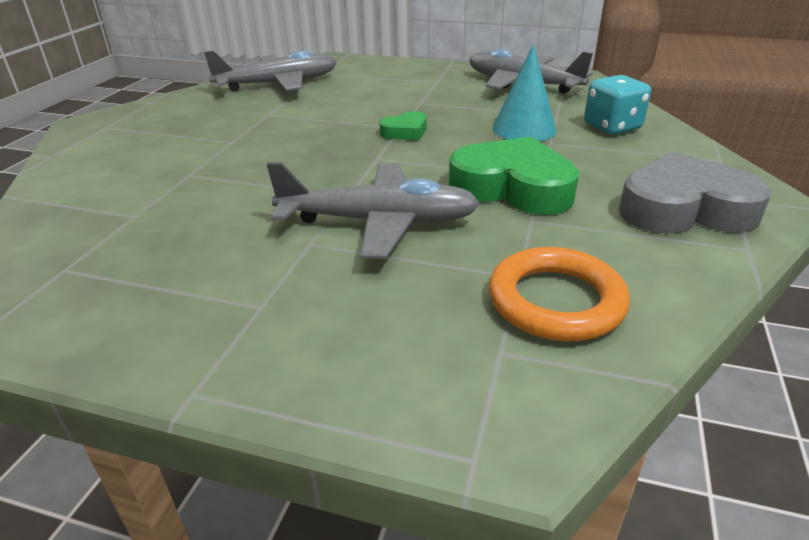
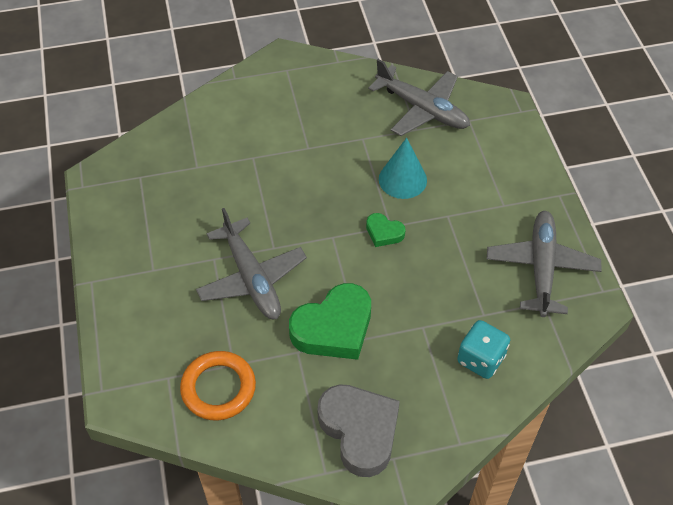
camera: 60 degrees right, 20 degrees up
green heart [449,137,579,215] -> green heart turned 60 degrees clockwise [289,283,371,360]
turquoise cone [493,44,556,141] -> turquoise cone moved to [379,138,427,199]

